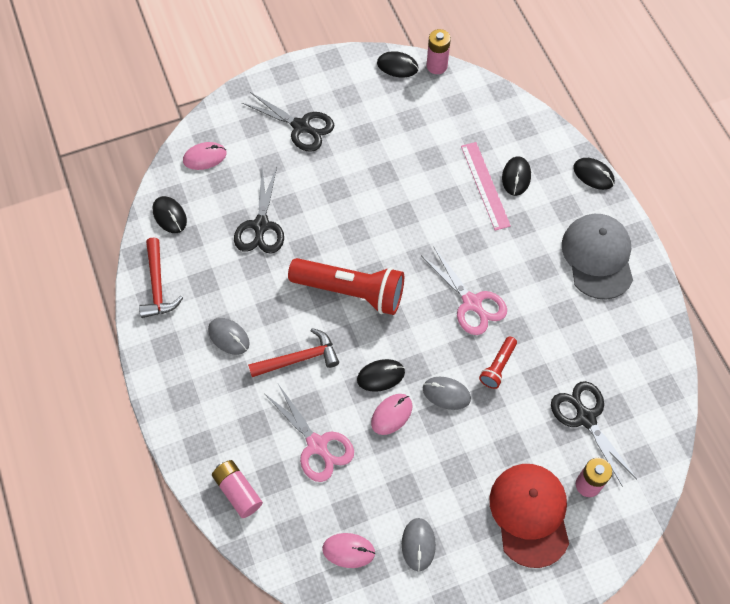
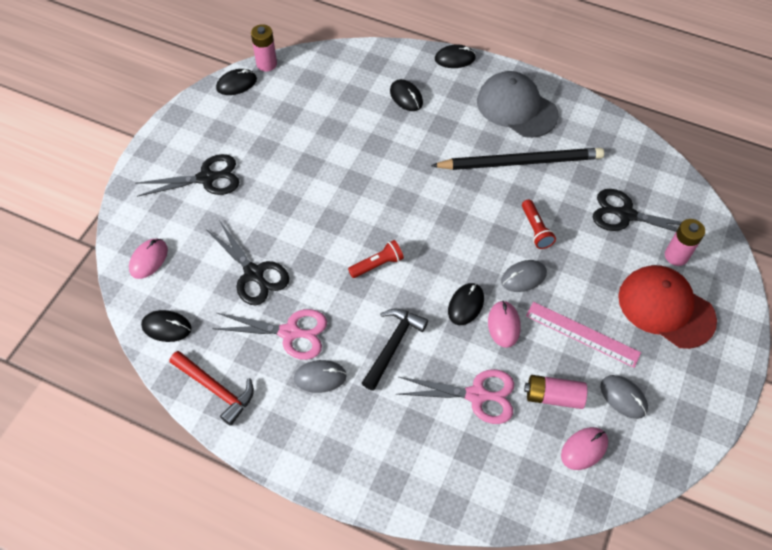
camera: 45 degrees left, 5 degrees down
pink battery [212,460,263,518] -> pink battery moved to [524,375,587,409]
red hammer [248,328,339,377] -> black hammer [362,308,428,391]
red flashlight [288,258,404,315] -> red flashlight [348,240,404,278], size x0.48
pink scissors [422,246,507,335] -> pink scissors moved to [212,309,327,360]
pink ruler [461,142,511,231] -> pink ruler moved to [526,302,641,368]
none -> black pencil [431,148,604,170]

